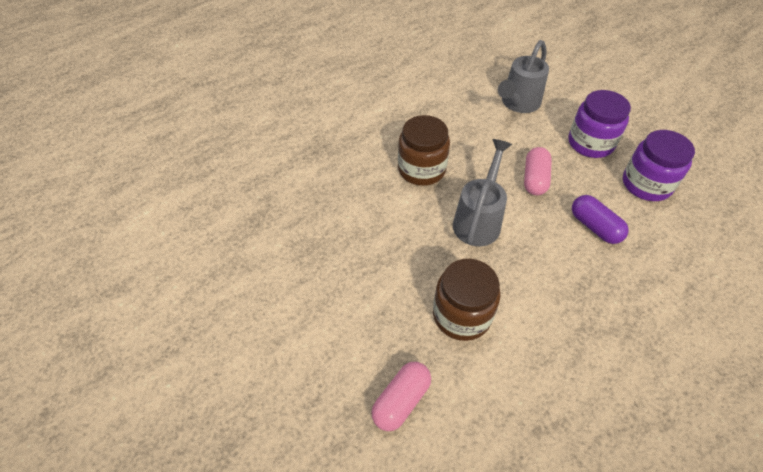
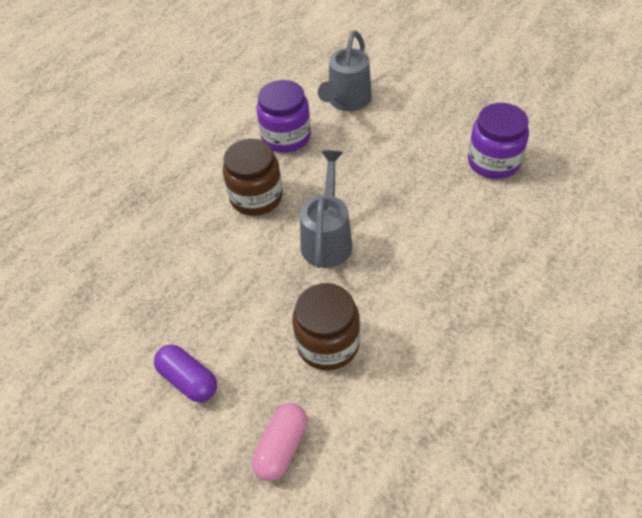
camera: 10 degrees left, 0 degrees up
pink capsule [524,147,552,195] -> none
purple jar [568,90,631,158] -> purple jar moved to [257,80,311,153]
purple capsule [572,195,629,244] -> purple capsule moved to [154,344,217,402]

